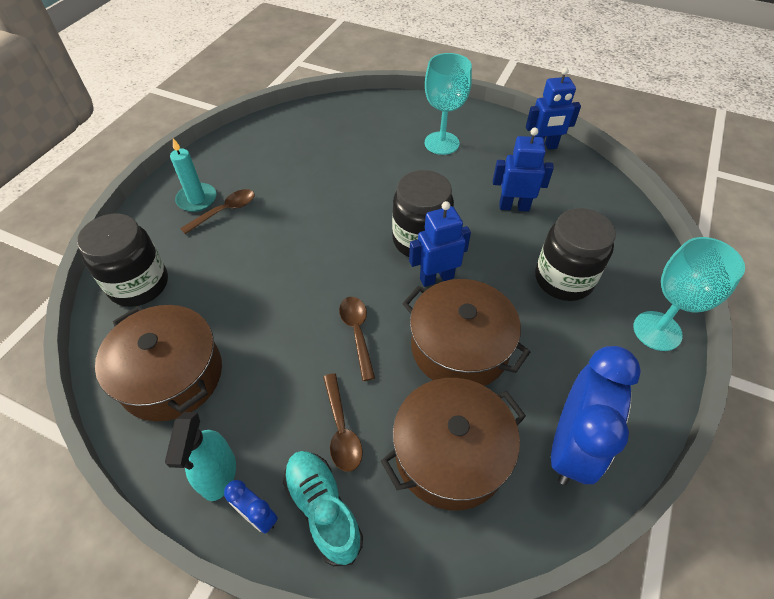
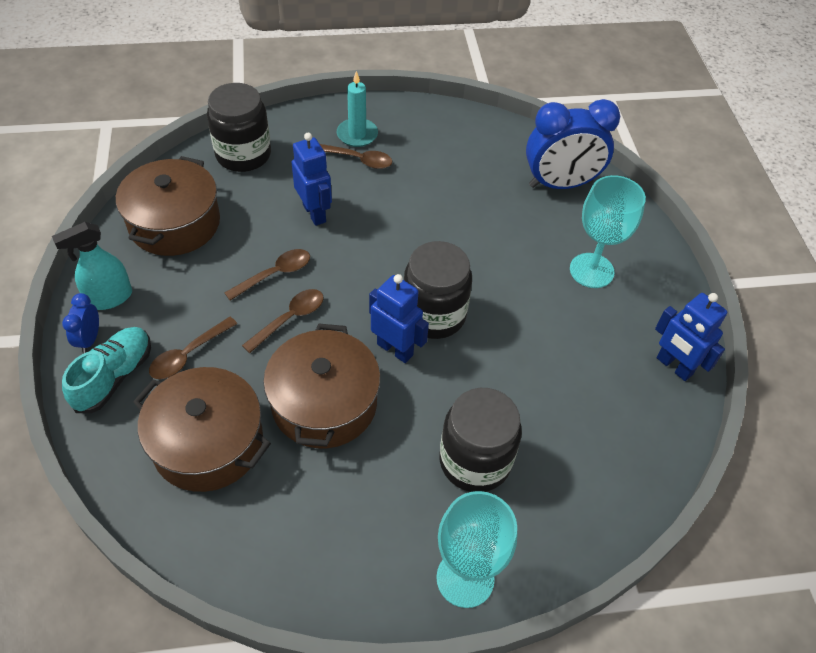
camera: 55 degrees right, 0 degrees up
blue robot [493,128,554,212] -> blue robot moved to [292,133,332,226]
blue clock [551,346,641,485] -> blue clock moved to [526,99,620,189]
none -> brown spoon [224,249,310,301]

